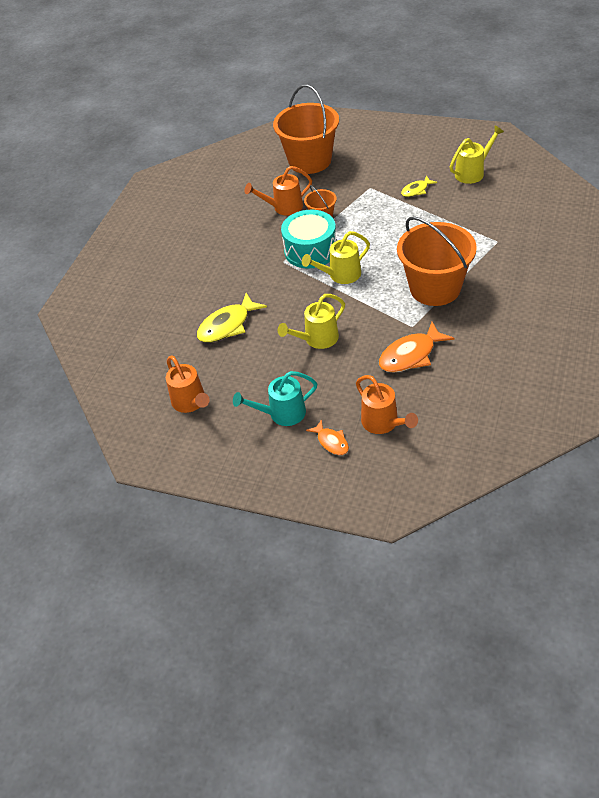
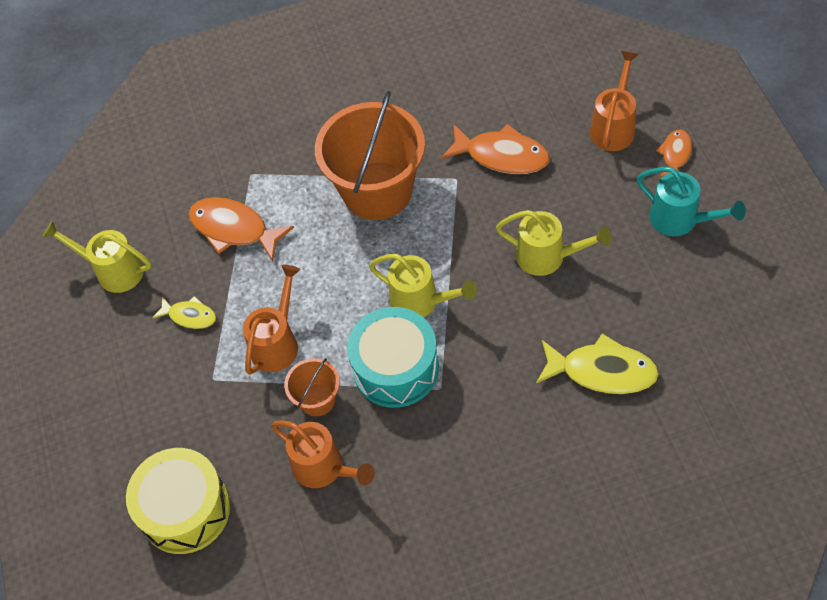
camera: 125 degrees left, 10 degrees up
orange watering can [166,355,210,413] -> orange watering can moved to [243,265,300,375]
orange bucket [273,85,339,174] -> yellow drum [126,448,230,554]
none -> orange fish [189,197,294,262]

